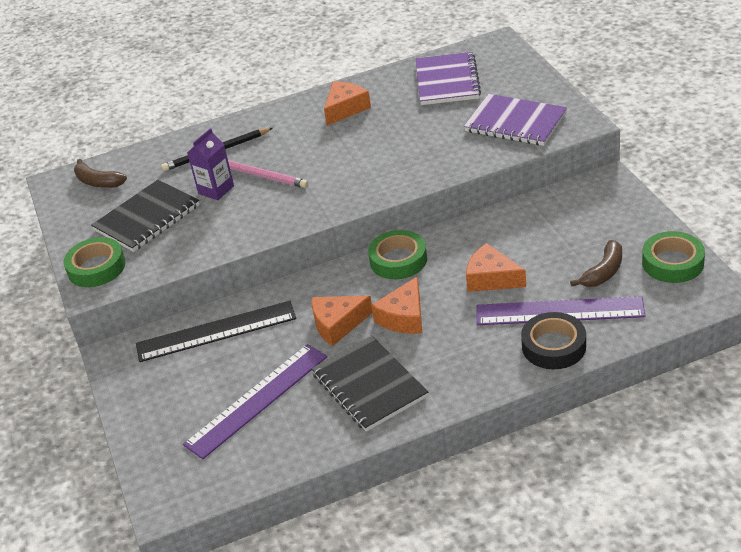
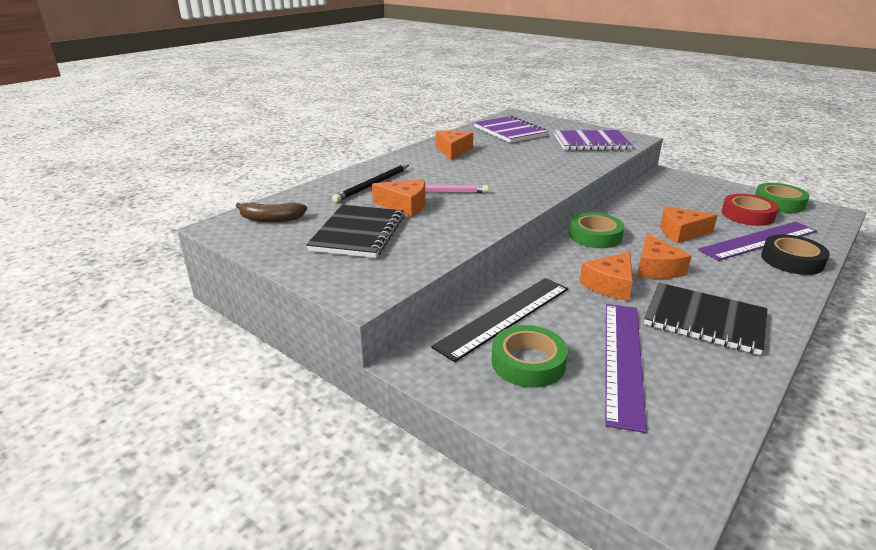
camera: 35 degrees left, 10 degrees down
green tape [63,237,126,287] -> green tape moved to [492,325,568,388]
purple carton [187,128,234,200] -> orange cheese [372,179,425,217]
brown banana [570,240,622,287] -> red tape [722,194,779,226]

